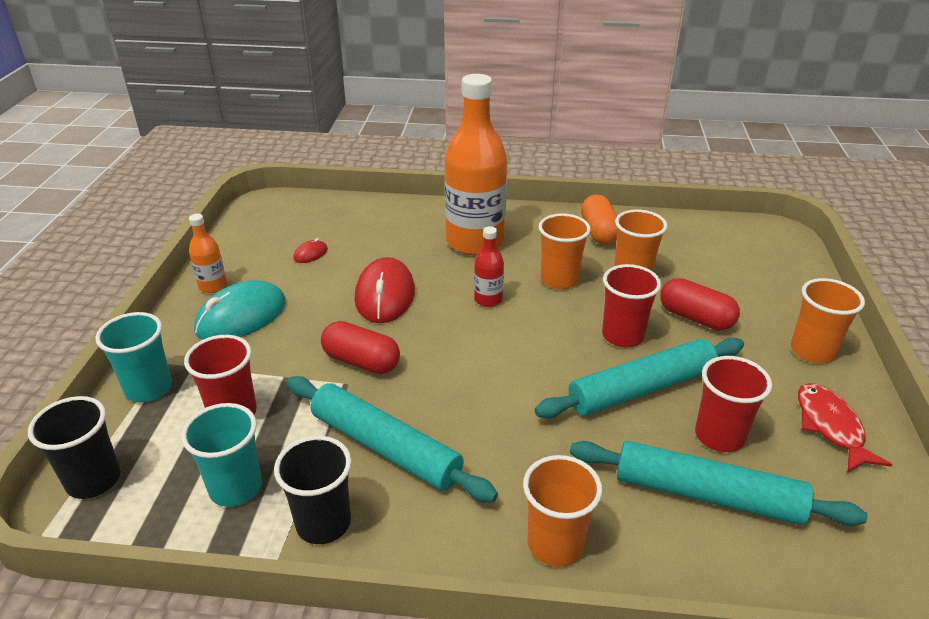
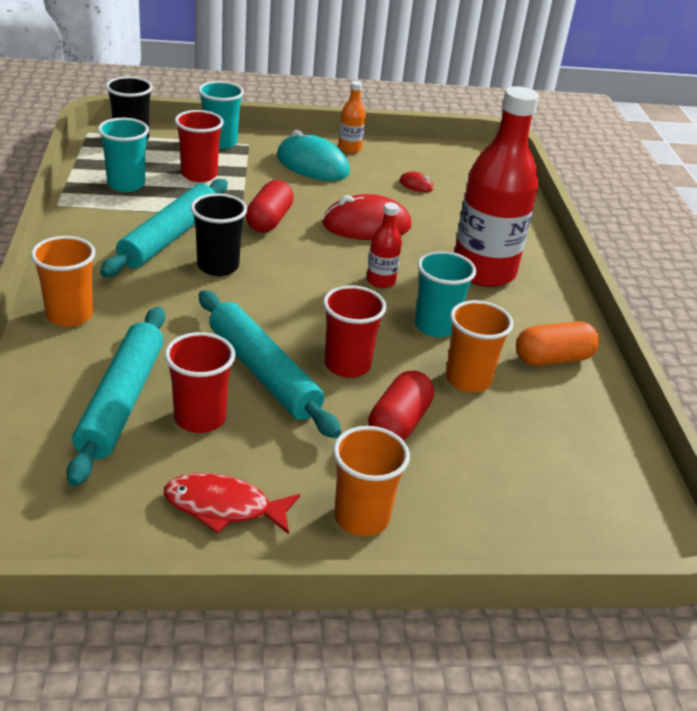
camera: 75 degrees right, 0 degrees up
black cup [274,436,352,544] -> black cup moved to [191,193,247,276]
orange bottle [445,74,507,255] -> red bottle [454,86,539,287]
orange cup [538,213,591,289] -> turquoise cup [415,251,476,337]
red fish [798,383,892,472] -> red fish turned 150 degrees counterclockwise [164,473,300,534]

